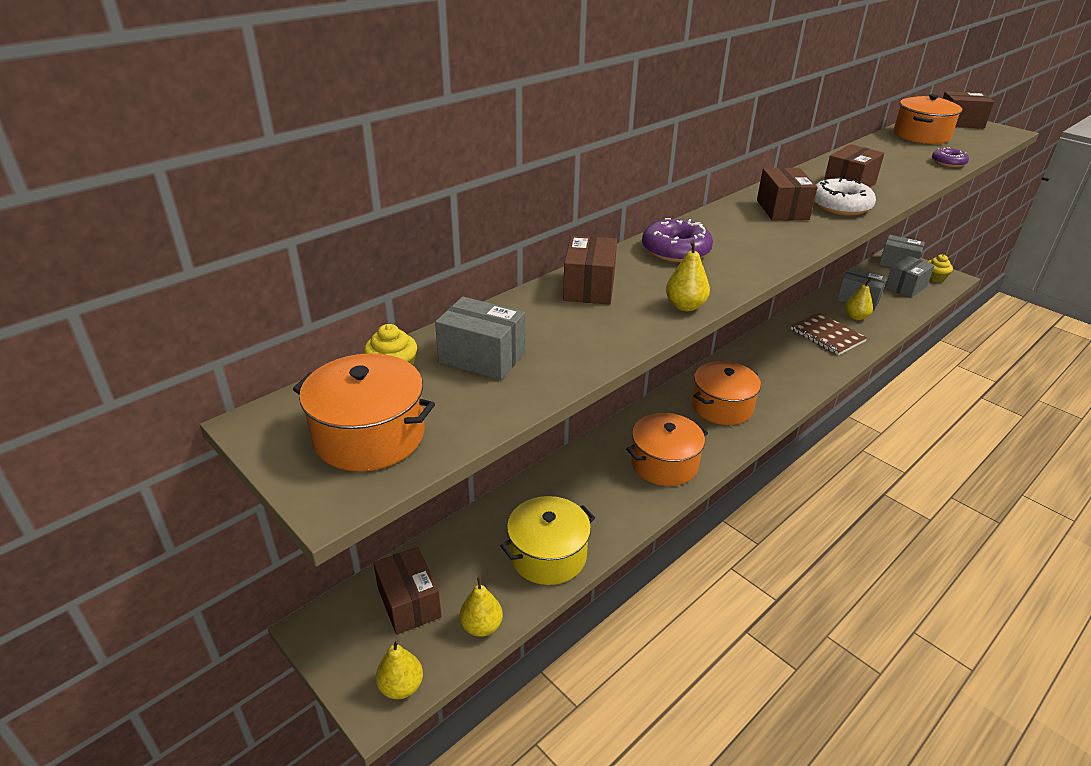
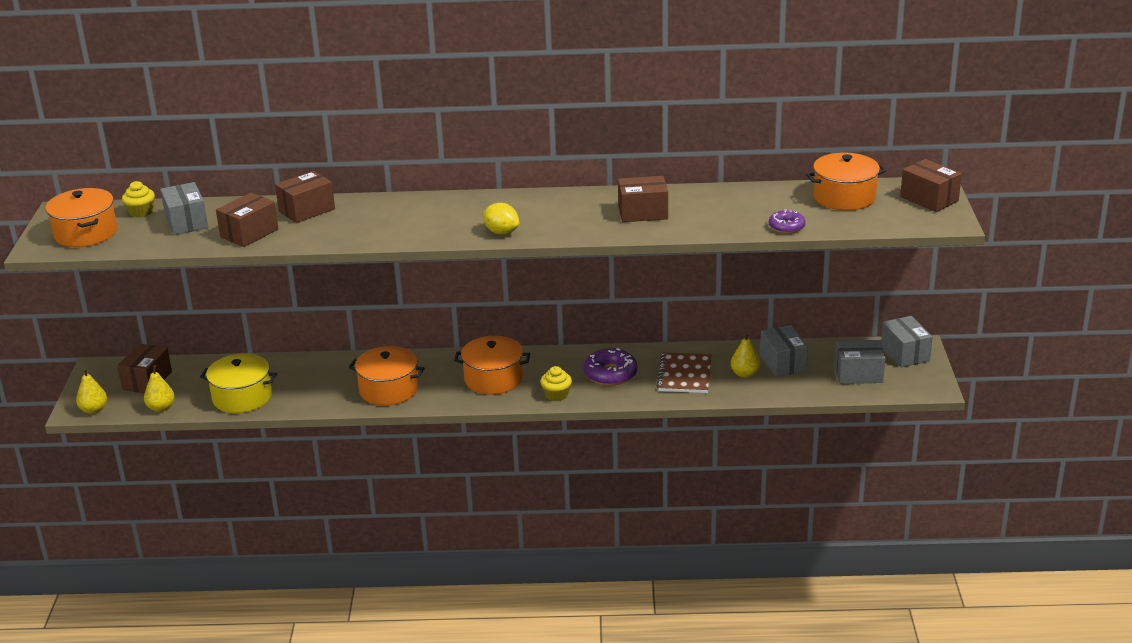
camera: 45 degrees right, 5 degrees down
purple donut [642,218,713,263] -> purple donut moved to [583,348,637,386]
yellow pear [666,240,710,311] -> none
brown box [757,168,818,221] -> brown box moved to [216,192,278,247]
white donut [814,177,876,216] -> none
yellow cupcake [928,254,953,283] -> yellow cupcake moved to [540,366,572,401]
none -> yellow lemon [483,203,519,235]

